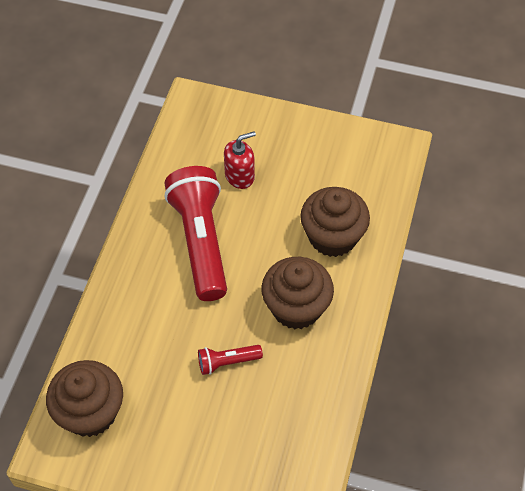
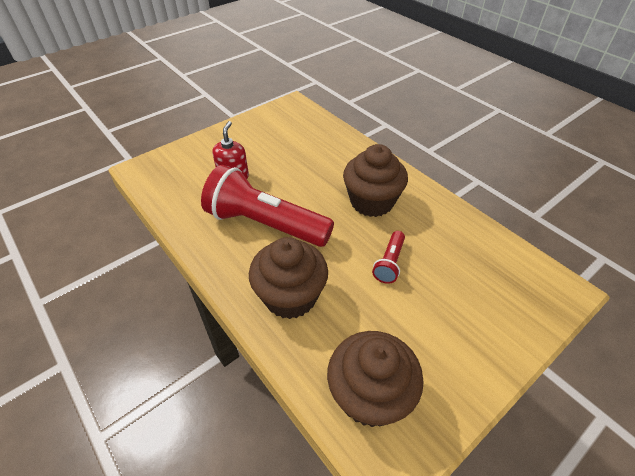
camera: 55 degrees left, 10 degrees down
brown cupcake [300,187,370,257] -> brown cupcake moved to [249,237,328,319]

